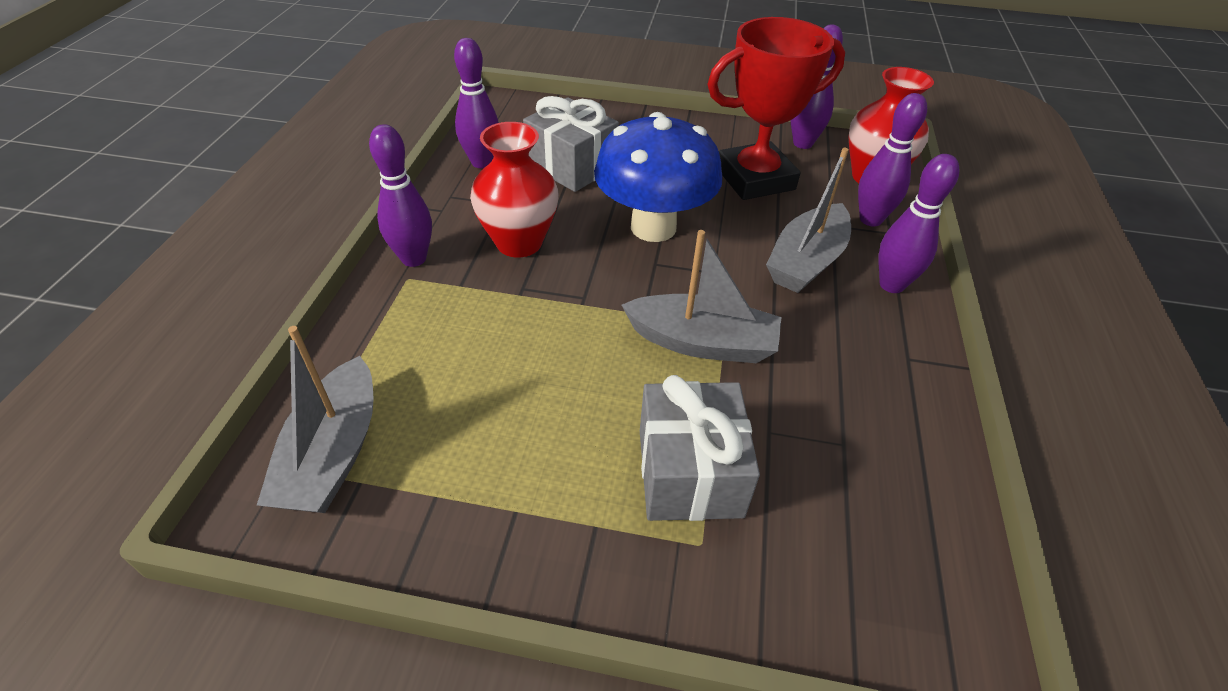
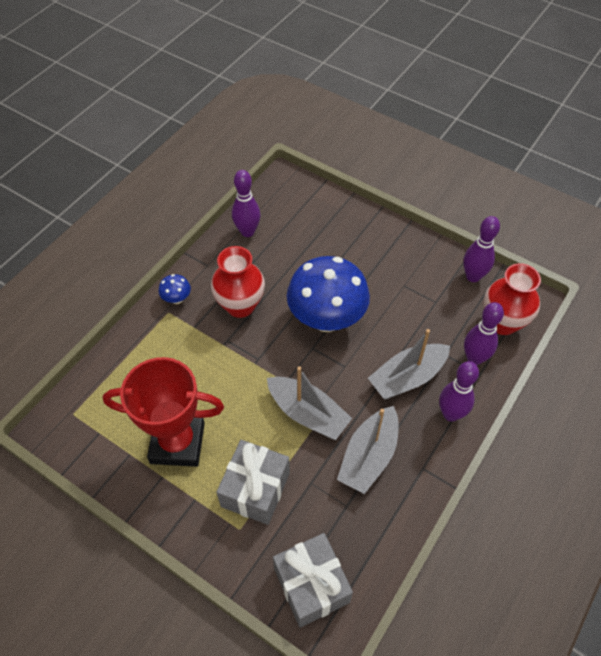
camera: 25 degrees right, 10 degrees up
grey boat [257,326,374,513] -> grey boat moved to [337,406,398,494]
purple bowling pin [369,124,432,267] -> blue mushroom [159,274,191,304]
grey gift [523,96,619,192] -> grey gift moved to [273,533,353,628]
red trophy [707,17,845,200] -> red trophy moved to [103,357,224,467]

